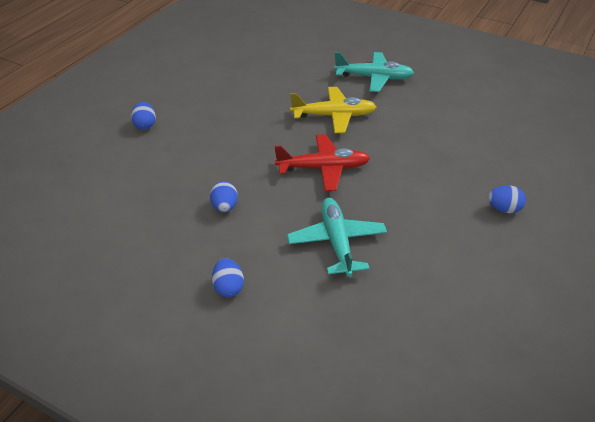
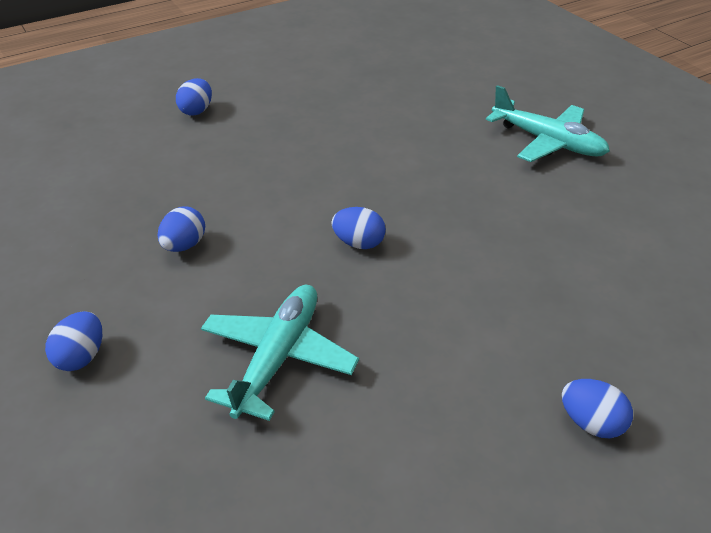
camera: 30 degrees right, 0 degrees up
red plane [274,134,370,191] -> blue egg [331,207,386,249]
yellow plane [290,87,376,133] -> none

